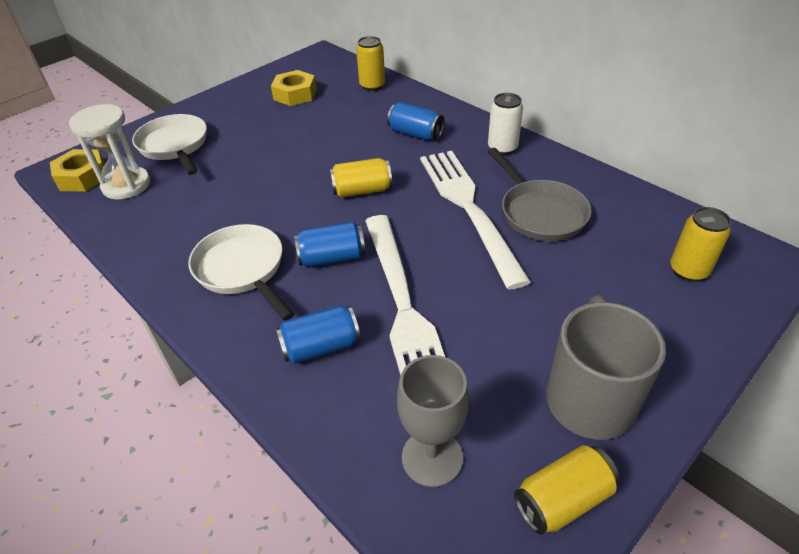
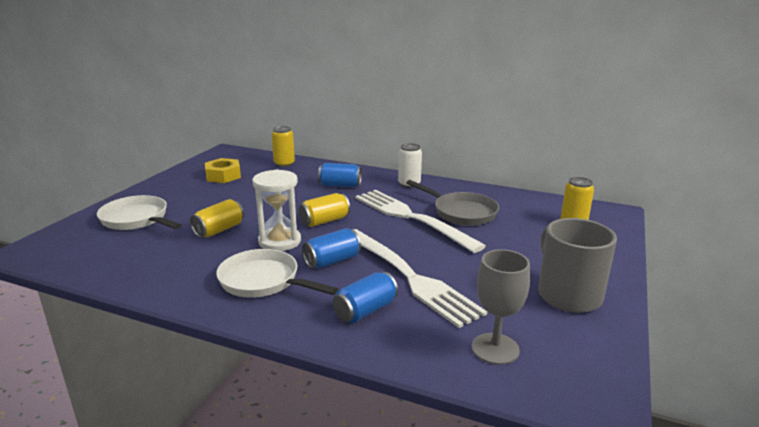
camera: 25 degrees left, 20 degrees down
yellow nut [50,149,105,191] -> none
white hourglass [69,104,150,200] -> white hourglass moved to [252,170,301,251]
yellow can [514,445,620,535] -> yellow can moved to [190,199,244,238]

